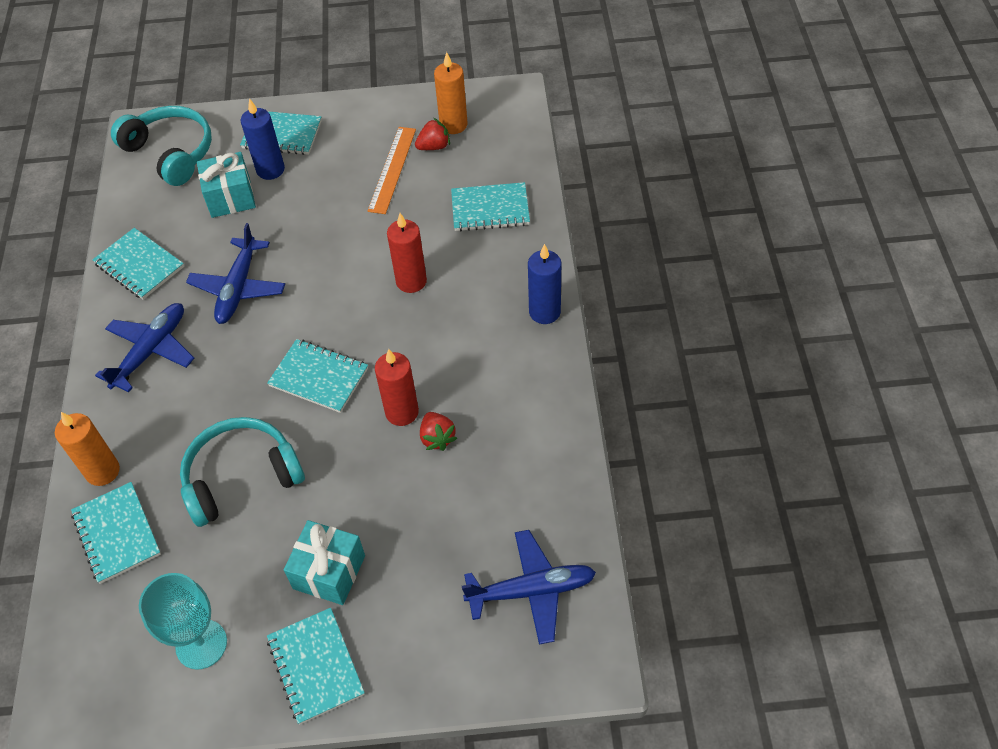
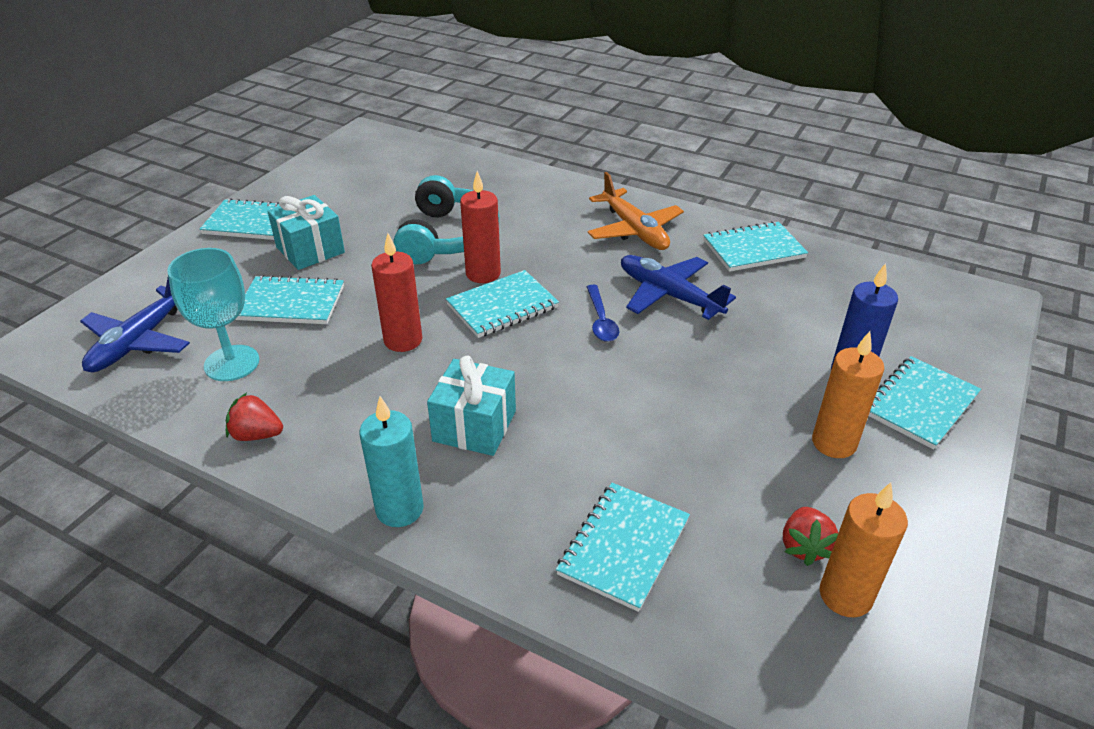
camera: 120 degrees right, 15 degrees down
orange candle [55,412,120,486] -> orange candle moved to [812,331,884,458]
turquoise notebook [71,482,161,584] -> turquoise notebook moved to [235,275,344,324]
blue plane [95,303,194,393] -> orange plane [588,172,684,250]
turquoise headphones [111,106,212,186] -> none
turquoise goblet [139,573,227,670] -> turquoise goblet moved to [167,248,259,381]
turquoise gift [197,152,256,218] -> turquoise gift moved to [427,356,516,456]
orange ruler [367,127,416,214] -> none
red candle [387,213,427,293] -> red candle moved to [460,171,501,283]
red strawberry [420,412,457,451] -> red strawberry moved to [226,393,283,441]
blue candle [528,244,561,324] -> turquoise candle [359,396,424,527]
none -> blue spoon [587,285,619,342]

